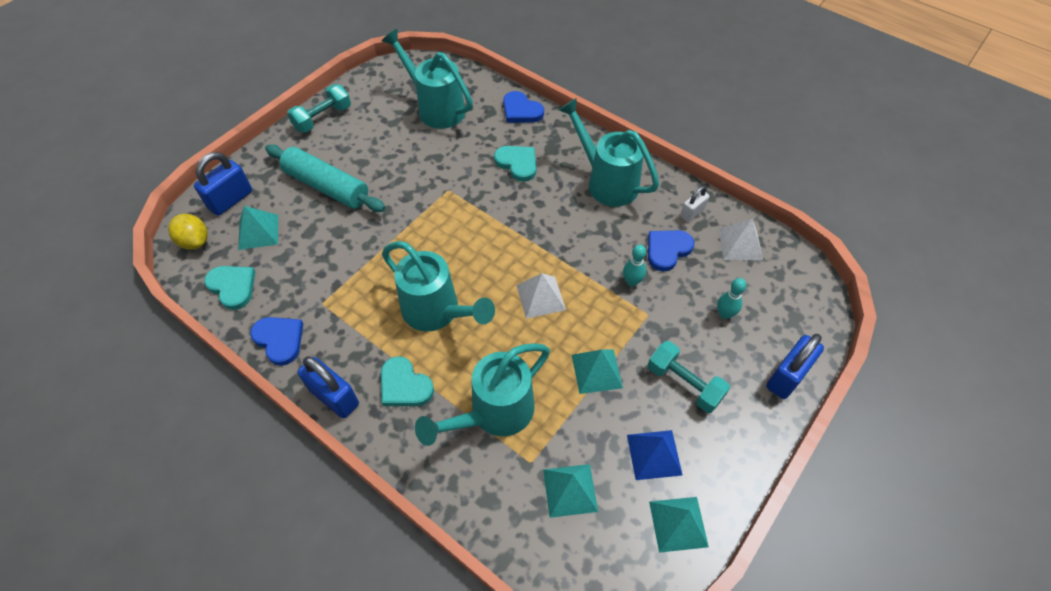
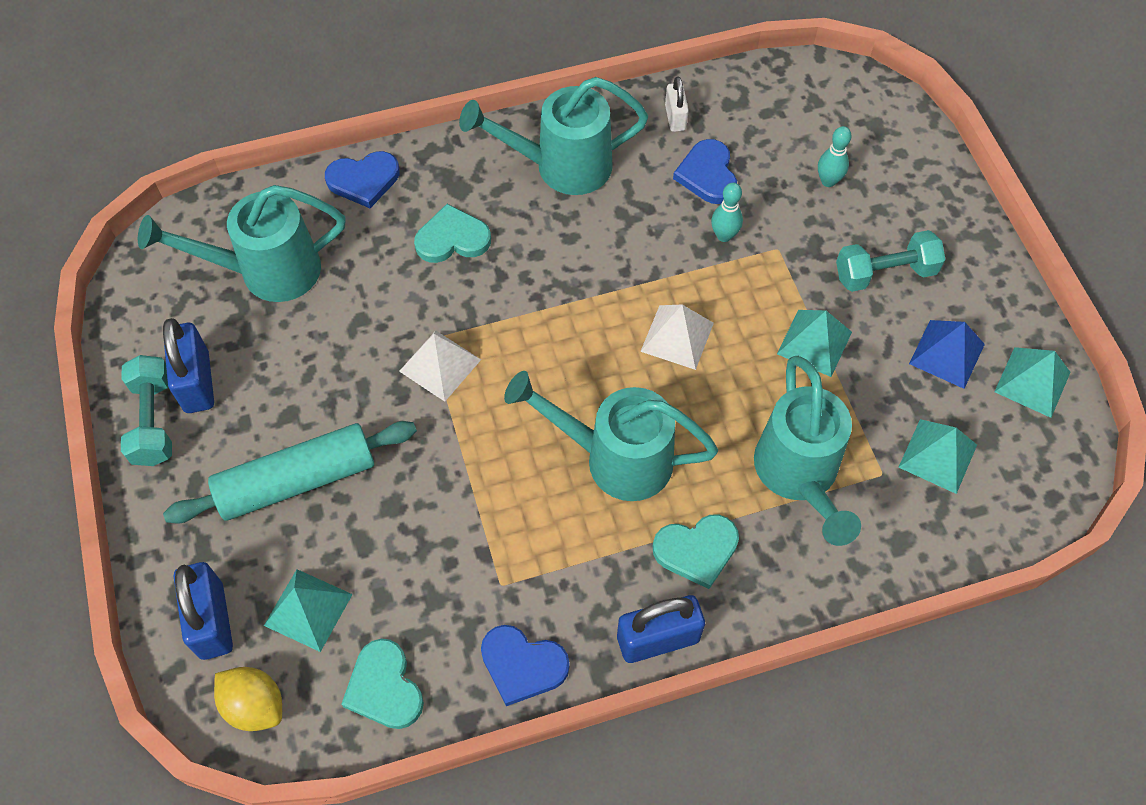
camera: 55 degrees left, 5 degrees up
yellow lemon [168,214,208,250] -> yellow lemon turned 45 degrees clockwise [214,667,282,731]
turquoise heart [204,266,256,310] -> turquoise heart turned 105 degrees counterclockwise [341,639,424,729]
blue heart [250,317,303,366] -> blue heart turned 150 degrees counterclockwise [481,625,570,706]
turquoise watering can [382,241,495,331] -> turquoise watering can turned 150 degrees counterclockwise [504,371,718,501]
white pyramid [718,219,763,260] -> white pyramid moved to [399,331,481,402]
blue padlock [766,334,824,399] -> blue padlock moved to [163,318,214,413]

